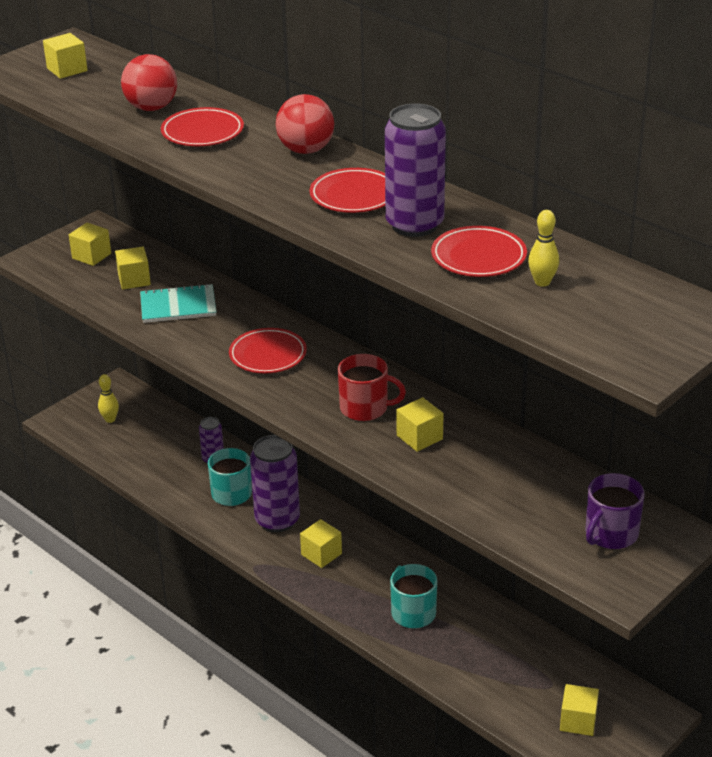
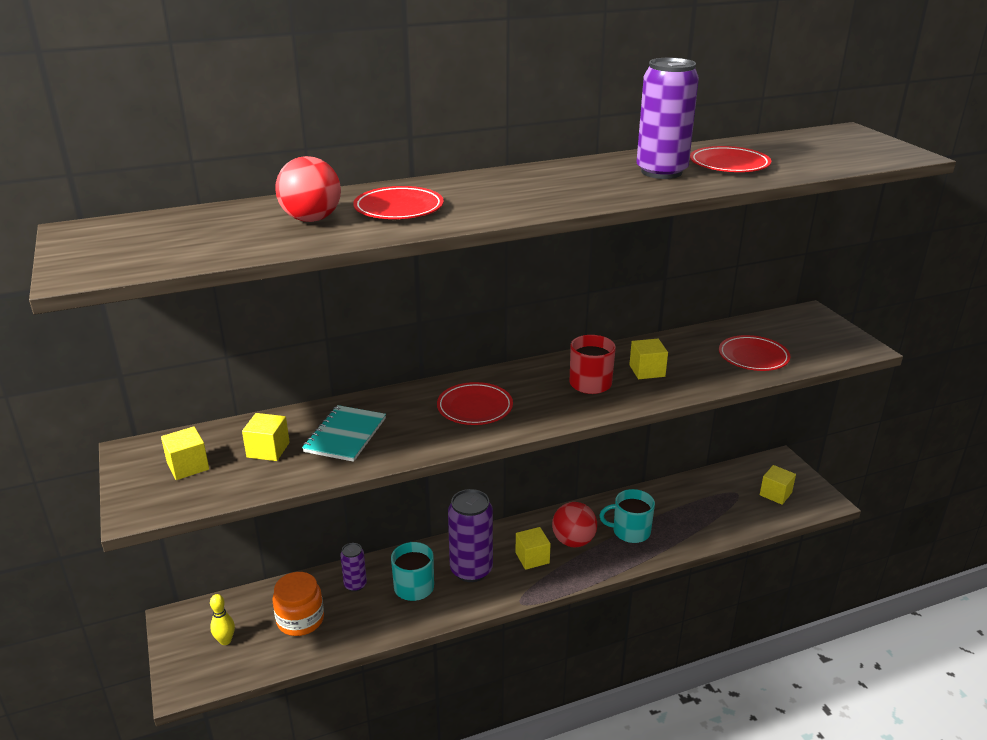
camera: 65 degrees left, 5 degrees down
yellow cube [43,33,88,79] -> none
red ball [276,94,334,154] -> red ball moved to [552,502,597,547]
red plate [310,168,385,213] -> red plate moved to [719,335,790,371]
yellow bowling pin [528,210,559,287] -> none
purple mug [585,473,644,549] -> none
none -> orange jar [272,572,324,636]

